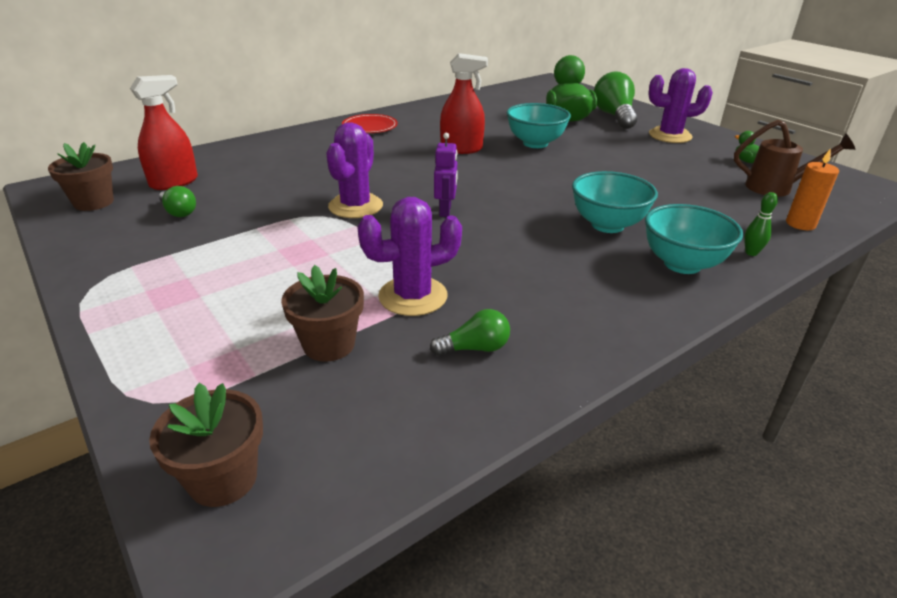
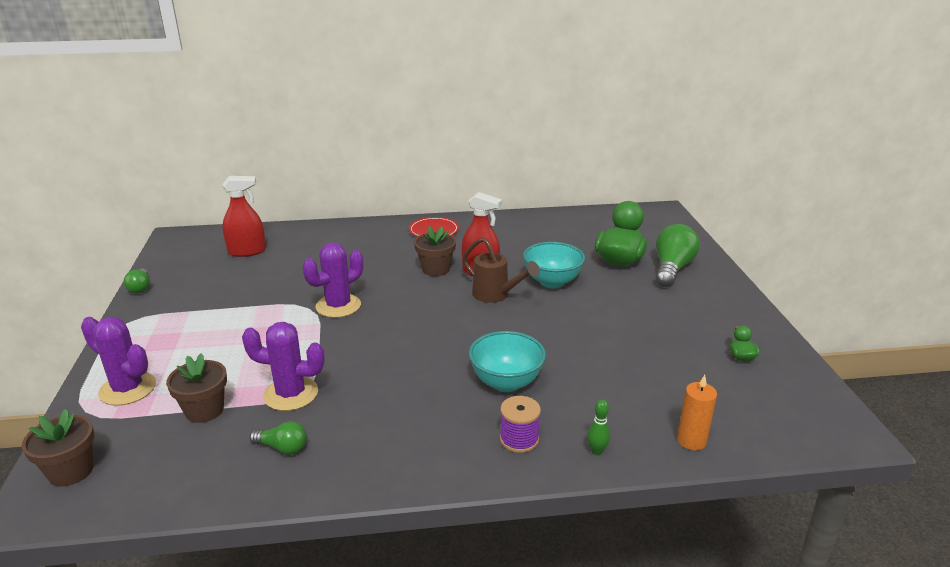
camera: 30 degrees right, 5 degrees down
brown flower pot [48,142,114,211] -> brown flower pot moved to [414,226,456,276]
green light bulb [159,186,196,217] -> green light bulb moved to [124,269,150,293]
purple robot [434,133,458,217] -> none
turquoise bowl [645,204,743,274] -> purple spool [500,396,541,453]
purple cactus [648,68,713,143] -> purple cactus moved to [81,317,156,406]
brown watering can [734,120,855,197] -> brown watering can moved to [463,237,540,303]

